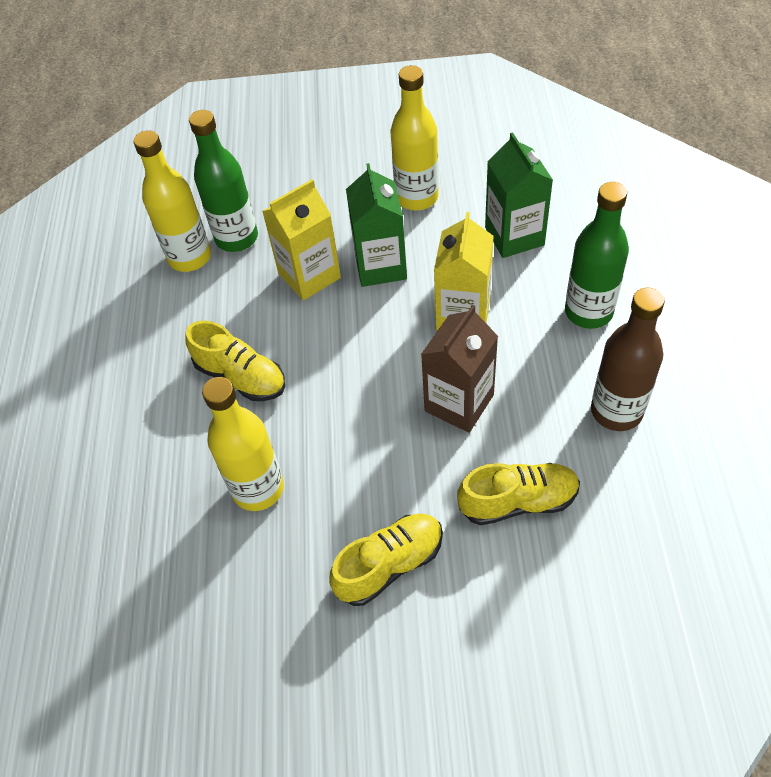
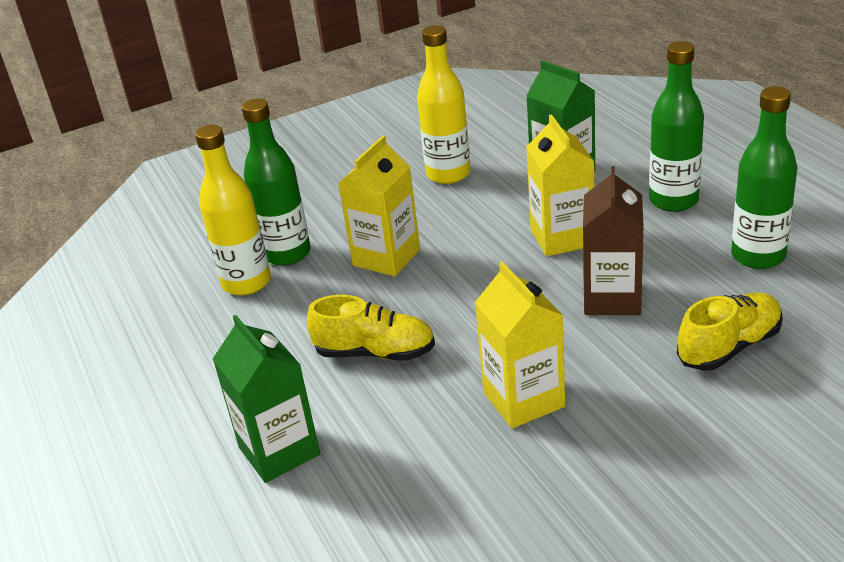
camera: 25 degrees left, 20 degrees down
yellow bottle [202,377,284,511] -> none
yellow shoe [329,514,443,606] -> none
green carton [346,163,407,287] -> green carton moved to [213,315,320,483]
brown bottle [591,287,665,431] -> green bottle [731,87,797,269]
none -> yellow carton [475,262,565,428]

